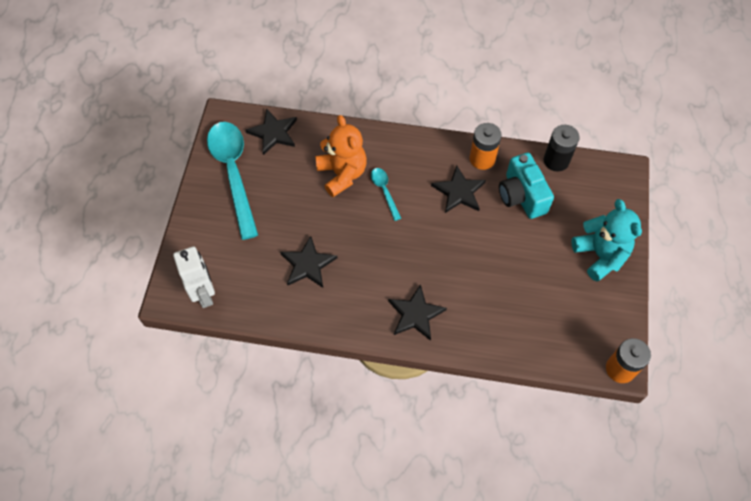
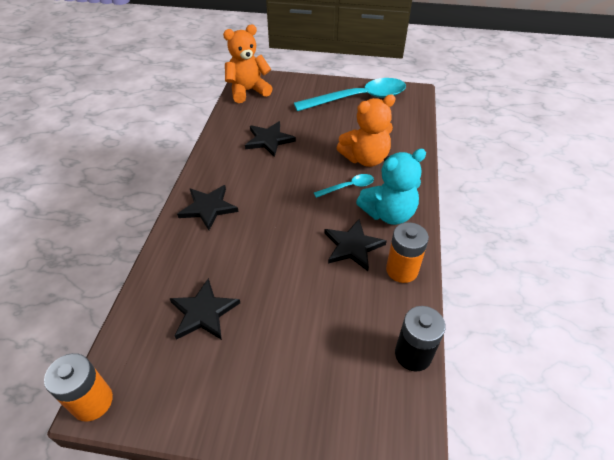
camera: 90 degrees right, 15 degrees down
white robot [173,246,215,308] -> orange teddy bear [223,24,273,103]
black star [246,108,297,155] -> black star moved to [169,278,240,340]
turquoise camera [499,153,554,219] -> none
turquoise teddy bear [571,199,642,282] -> turquoise teddy bear moved to [356,149,426,225]

